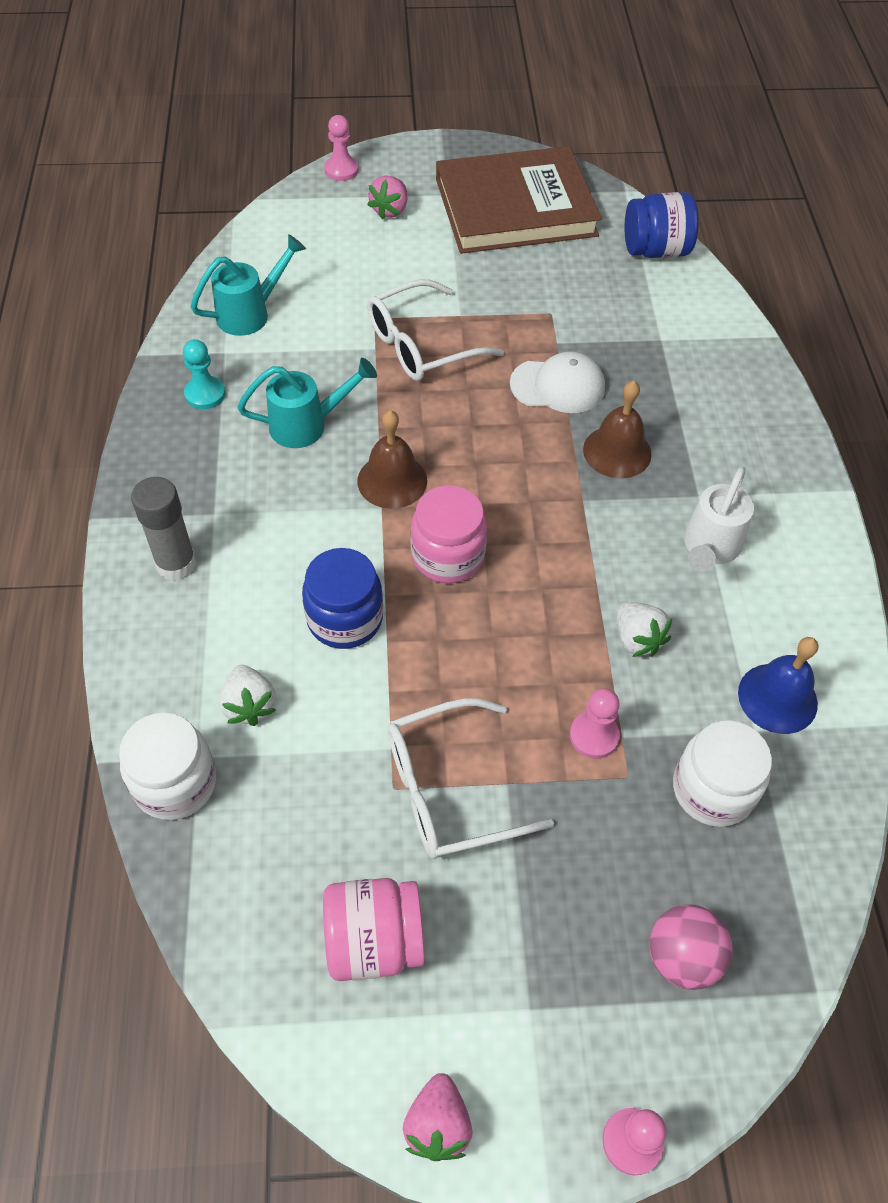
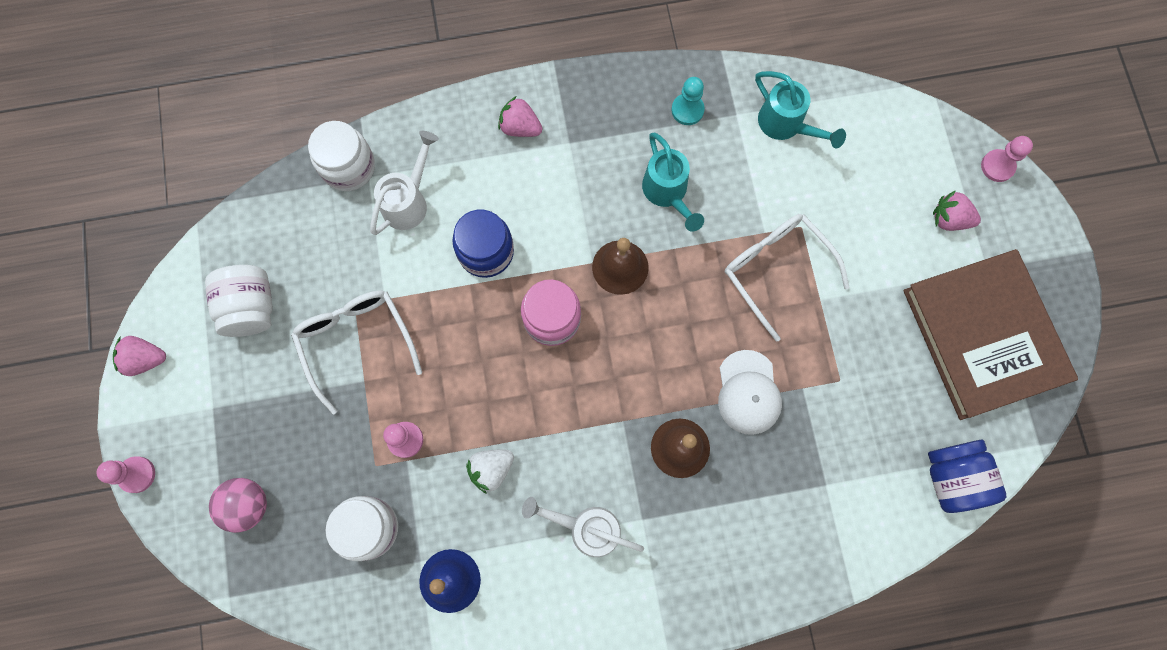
camera: 85 degrees right, 20 degrees up
grey glue stick [131,477,196,580] -> pink strawberry [498,96,542,137]
white strawberry [219,665,276,726] -> white watering can [370,131,439,235]
pink jar [323,878,425,981] -> white jar [205,265,273,337]

